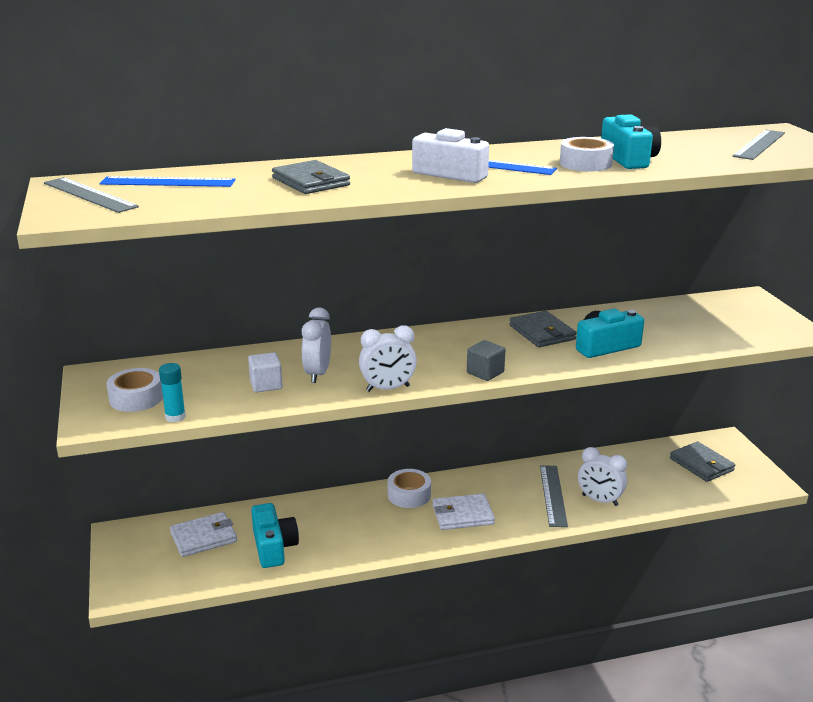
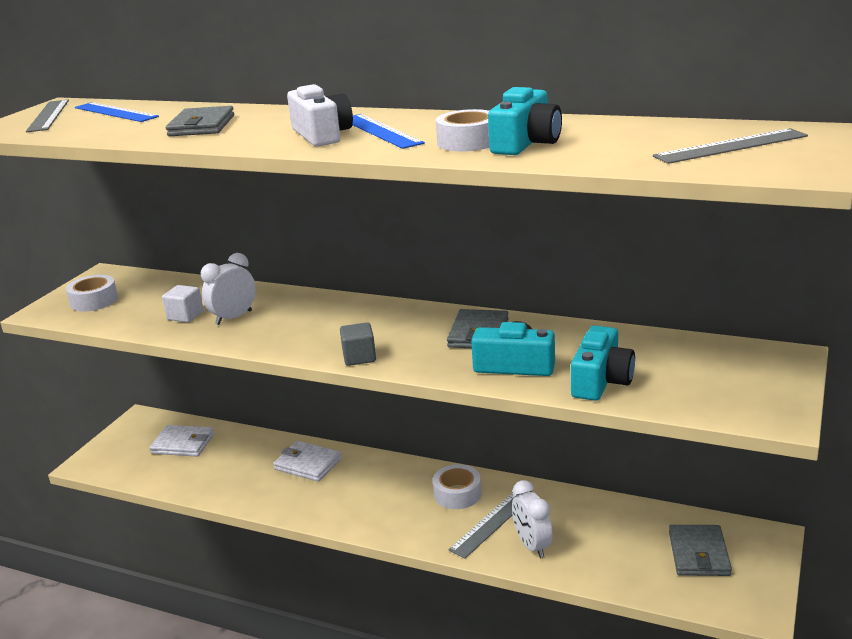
camera: 40 degrees right, 0 degrees up
turquoise glue stick [159,363,186,423] -> none
turquoise camera [251,503,299,568] -> turquoise camera moved to [571,326,635,401]
white clock [359,325,417,392] -> none
white tape [388,469,431,508] -> white tape moved to [433,465,482,509]
white wallet [432,494,495,530] -> white wallet moved to [273,441,342,482]

